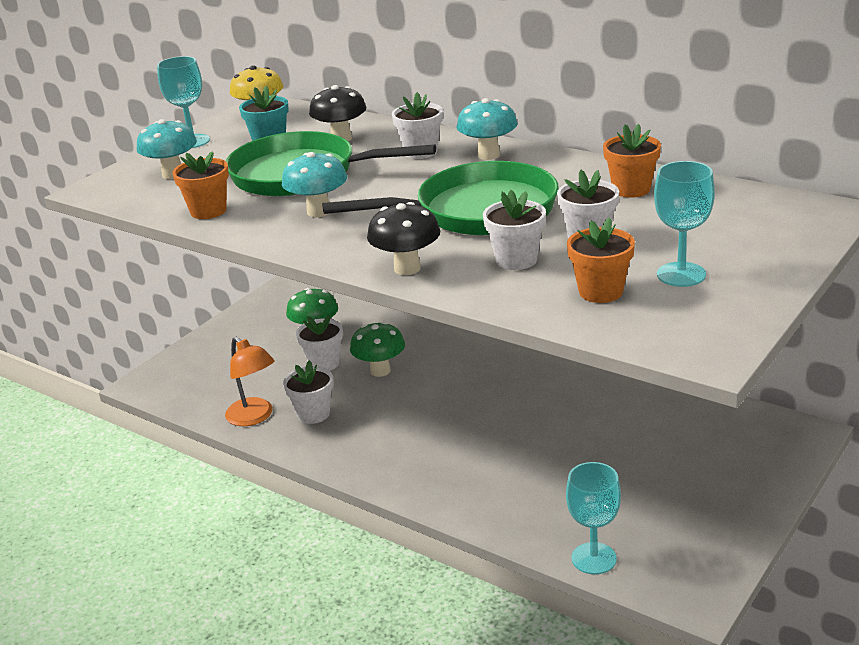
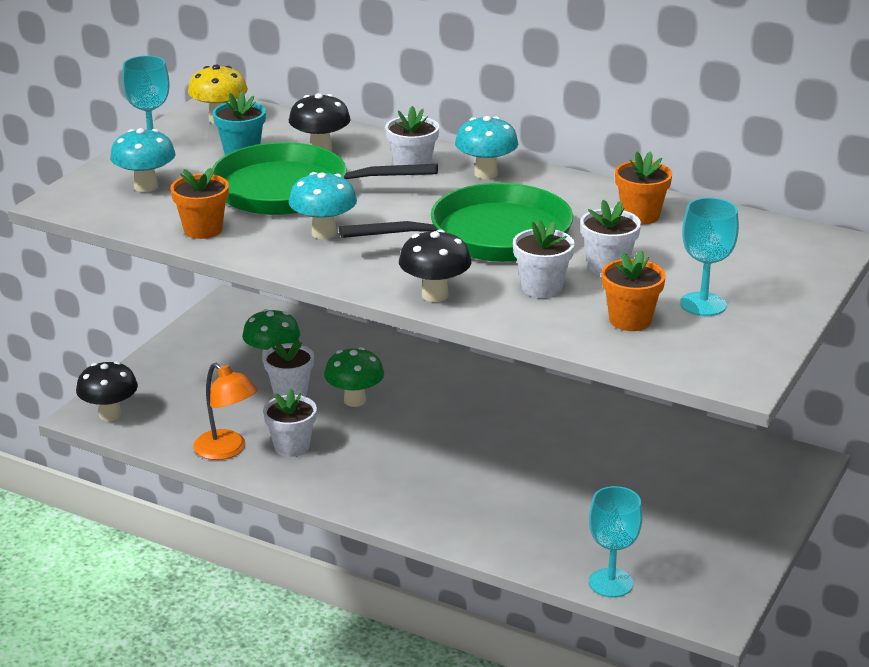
camera: 10 degrees left, 0 degrees up
none -> black mushroom [76,361,138,421]

